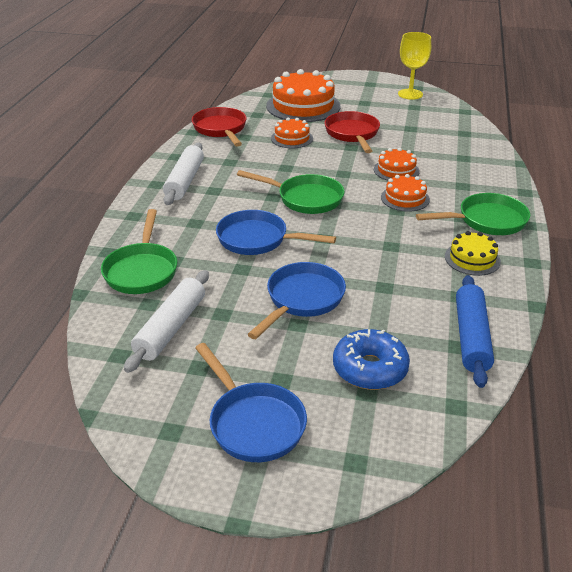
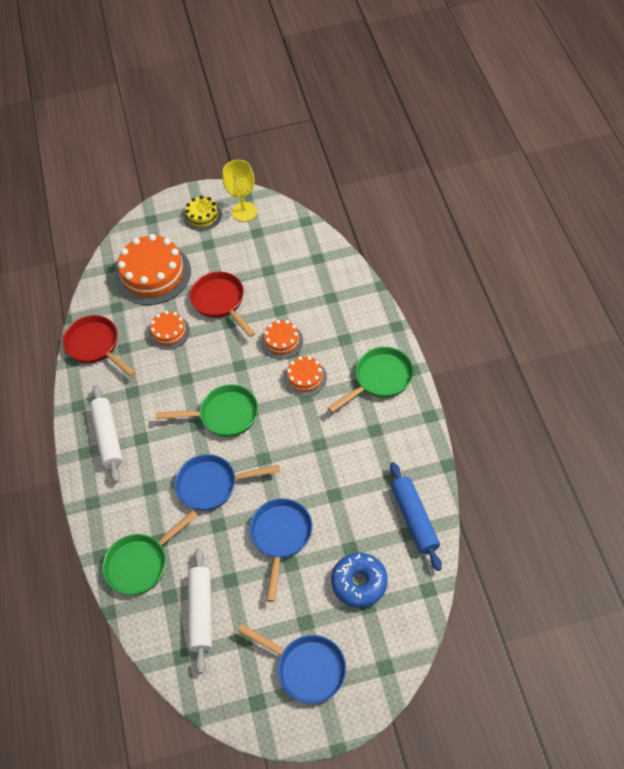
camera: 20 degrees left, 20 degrees up
green pan [101,209,177,294] -> green pan turned 75 degrees clockwise [102,510,198,595]
yellow cake [445,231,501,276] -> yellow cake moved to [184,195,222,231]

